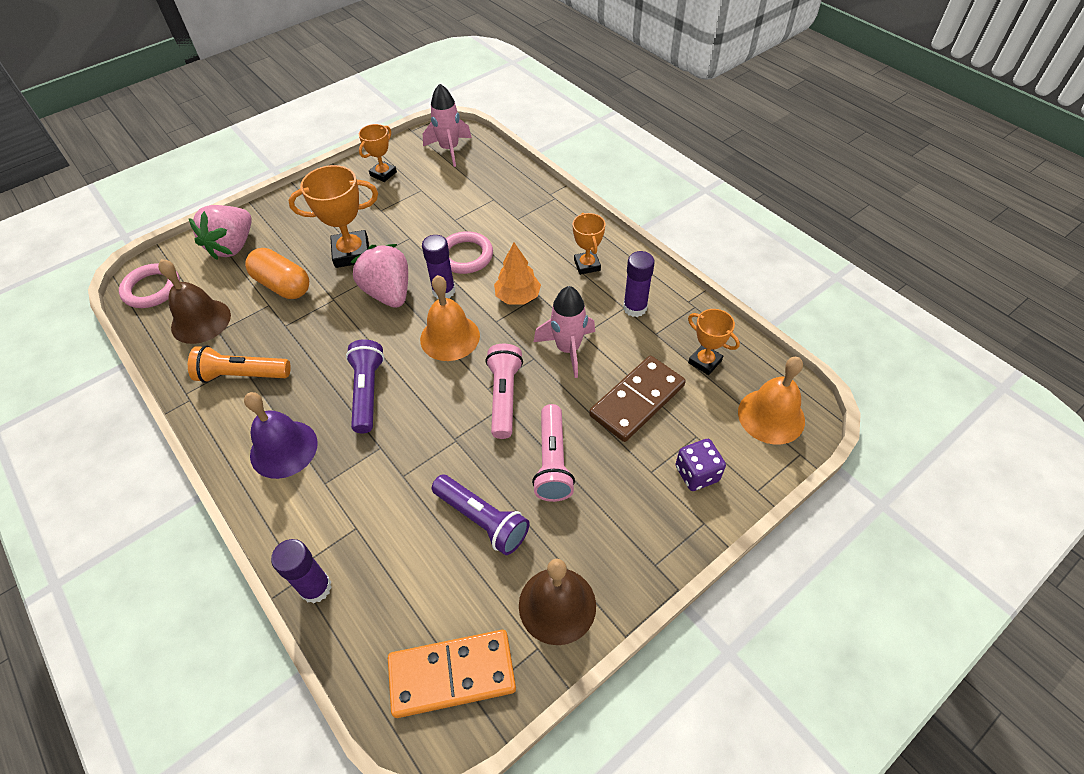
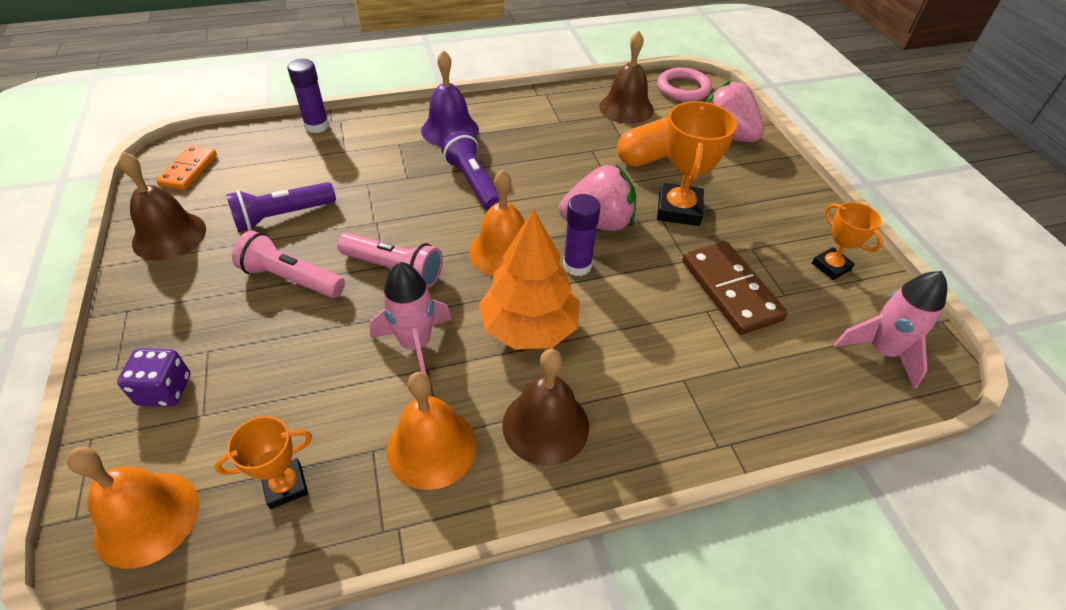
camera: 110 degrees right, 5 degrees down
orange flashlight [188,345,291,383] -> none
purple flashlight [346,339,384,433] -> purple flashlight turned 135 degrees counterclockwise [441,131,499,210]
orange domino [388,630,516,718] -> orange domino [156,145,217,190], size x0.65
pink ring [445,231,493,274] -> none
orange tree [494,243,541,305] -> orange tree [479,209,580,350], size x1.58
orange trophy [573,213,605,275] -> brown bell [502,349,589,466]
brown domino [589,356,686,442] -> brown domino moved to [682,241,788,335]
purple glue stick [623,251,655,317] -> orange bell [387,372,477,490]

